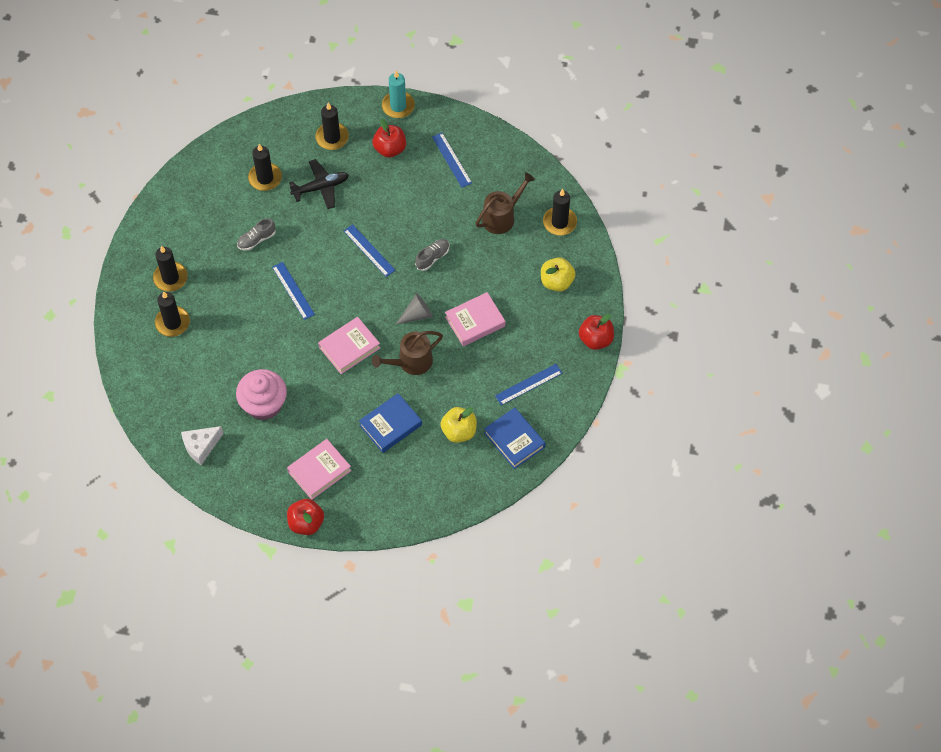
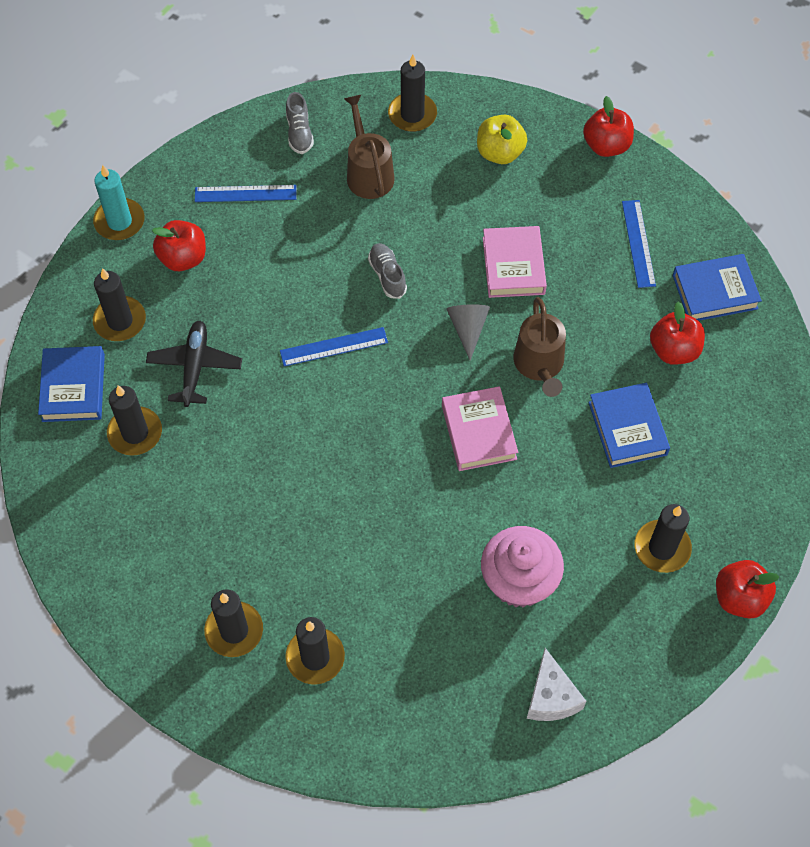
camera: 65 degrees left, 0 degrees up
grey shoe [237,218,276,251] -> grey shoe moved to [286,92,314,154]
blue ruler [272,262,315,320] -> none
pink book [287,439,351,500] -> black candle [635,504,692,573]
yellow apple [440,407,477,443] -> red apple [650,302,705,365]
none -> blue book [38,346,105,422]

